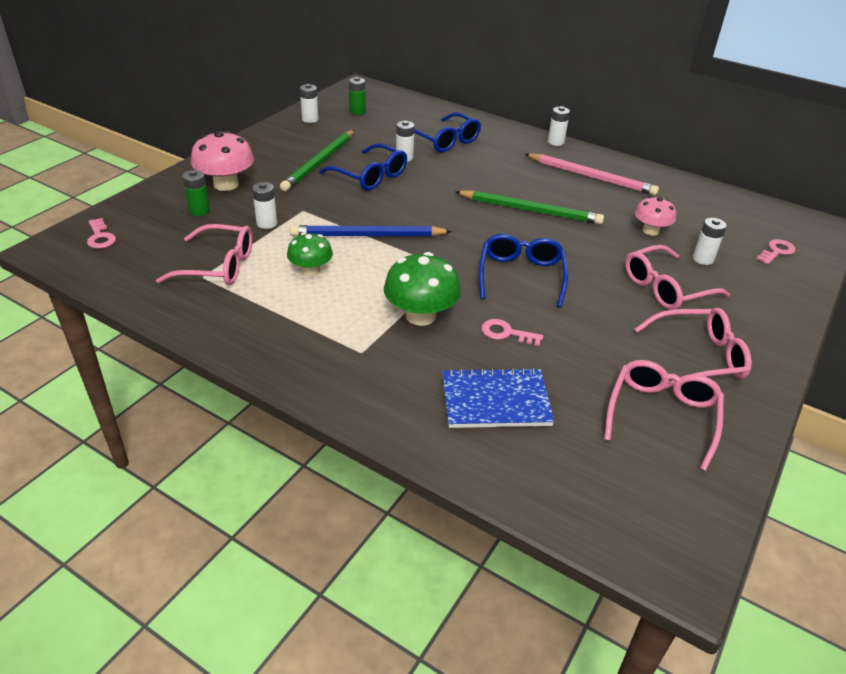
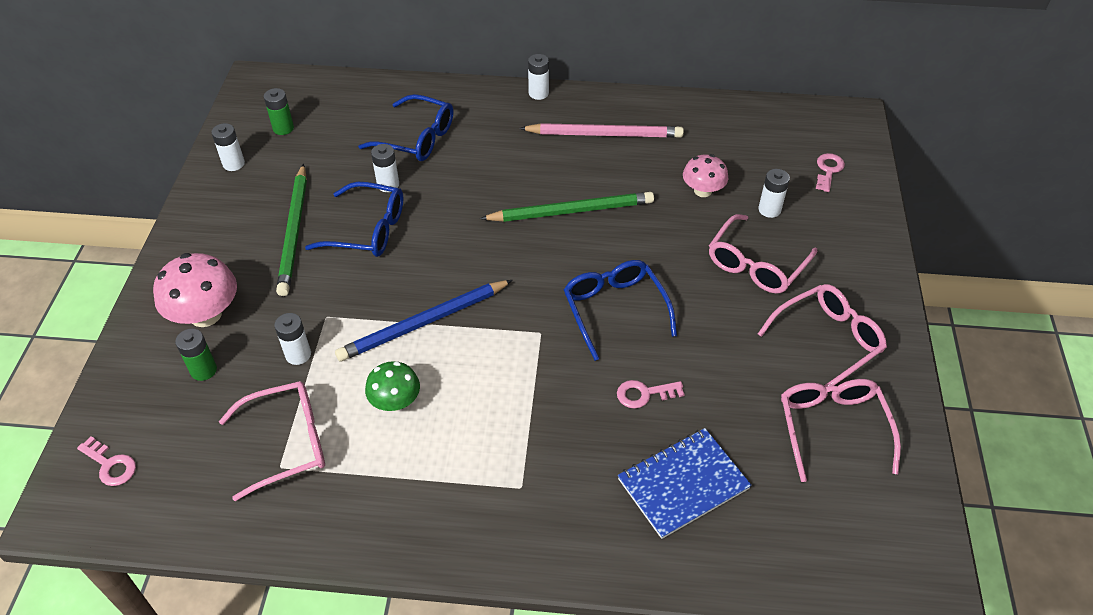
camera: 25 degrees left, 10 degrees up
green mushroom [384,252,461,326] -> none

